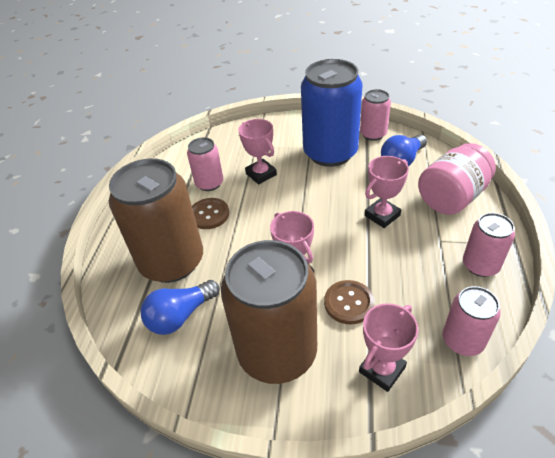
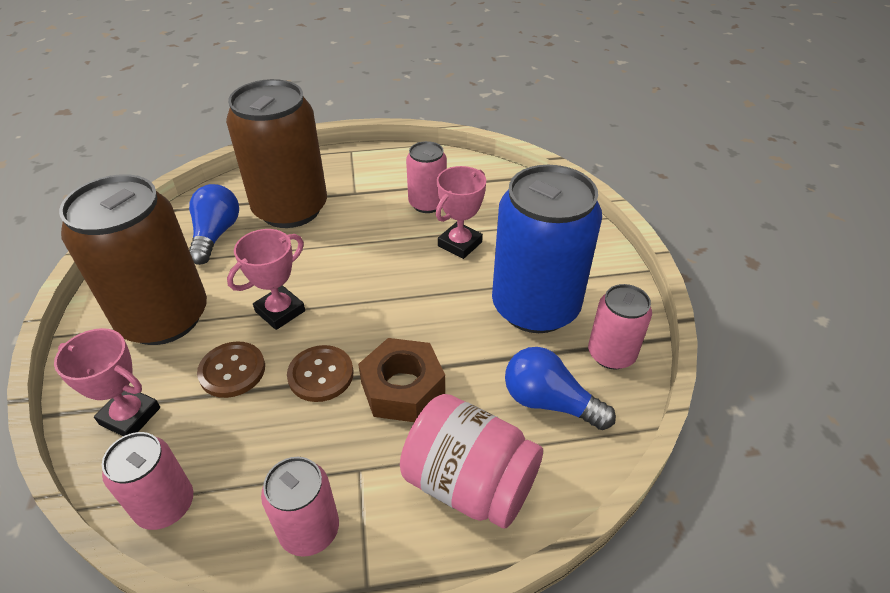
camera: 70 degrees right, 0 degrees up
blue light bulb [140,280,219,335] -> blue light bulb turned 60 degrees clockwise [189,184,239,265]
brown button [192,198,229,229] -> brown button moved to [287,345,354,402]
pink trophy [364,156,409,228] -> brown nut [358,338,445,422]

